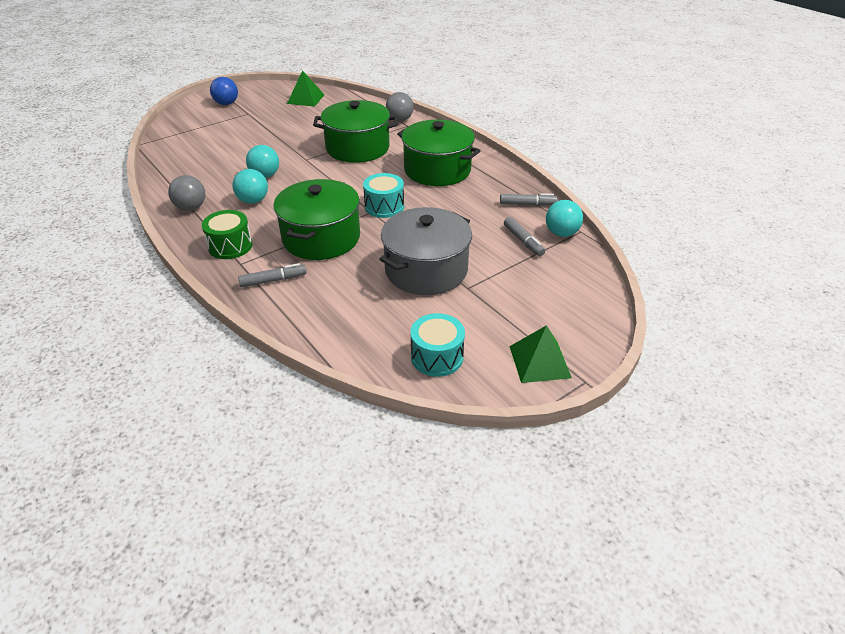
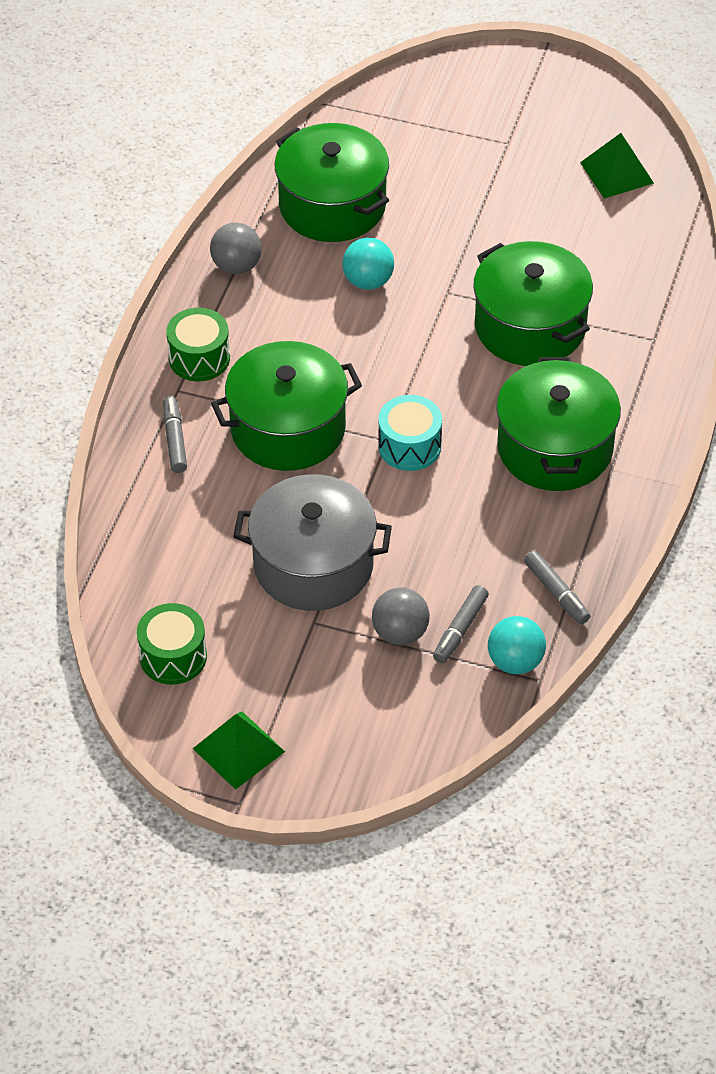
camera: 55 degrees right, 10 degrees up
blue ball [210,77,238,105] -> none
turquoise ball [232,169,268,204] -> none
grey marker [238,263,306,287] -> grey marker turned 135 degrees counterclockwise [163,396,187,473]
grey ball [386,92,414,122] -> grey ball moved to [372,587,430,645]
turquoise drum [410,313,465,377] -> green drum [137,603,207,685]
none -> green pot [274,123,389,242]

